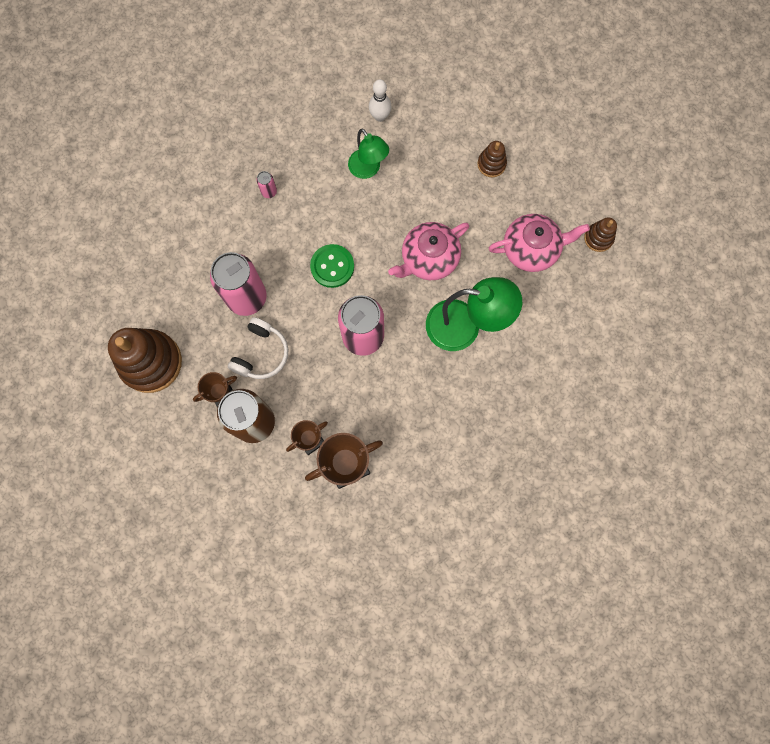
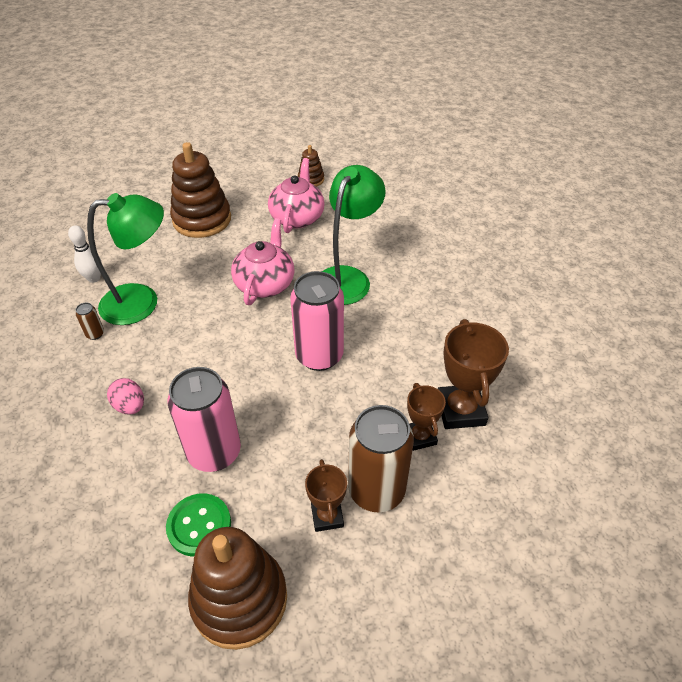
camera: 70 degrees left, 30 degrees down
white headphones [228,317,288,379] -> none
pink can [257,171,277,198] -> none
green button [310,244,354,288] -> green button moved to [166,494,231,557]
green lamp [348,128,389,179] -> green lamp [87,193,164,325], size x1.60
pink teapot [388,222,469,280] -> pink teapot turned 150 degrees counterclockwise [231,218,294,305]
brown stacking toy [477,141,507,177] -> brown stacking toy [170,142,231,238], size x2.06
none -> brown can [76,303,104,340]
none -> pink egg [107,378,144,414]

